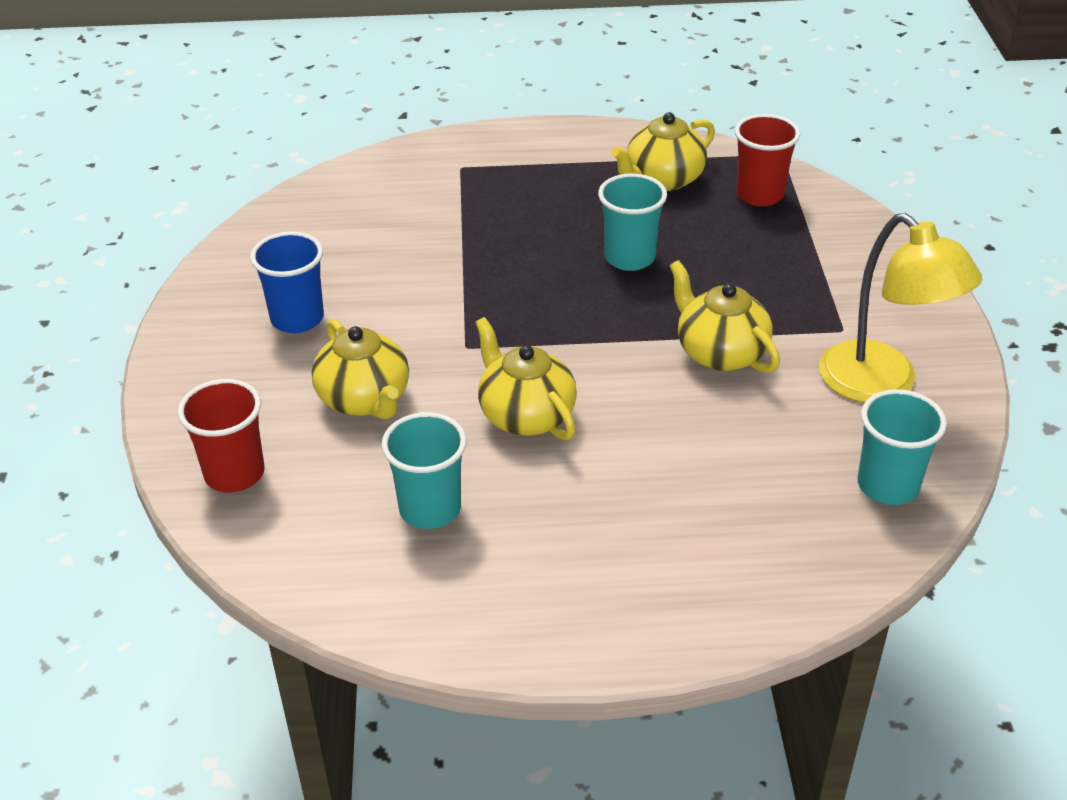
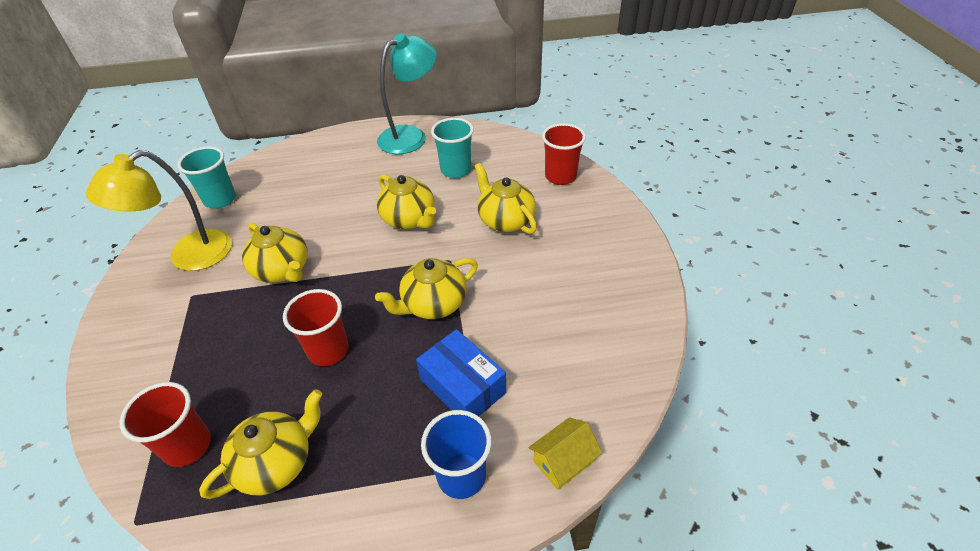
camera: 175 degrees right, 5 degrees up
blue cup [250,232,324,333] -> blue cup moved to [421,410,492,499]
turquoise cup [598,174,667,271] -> red cup [283,289,349,366]
yellow lamp [819,213,982,403] -> yellow lamp turned 90 degrees counterclockwise [86,150,232,271]
none -> yellow teapot [375,258,478,319]
none -> turquoise lamp [377,33,437,154]
none -> blue box [416,329,506,416]
none -> yellow house [529,417,602,490]

